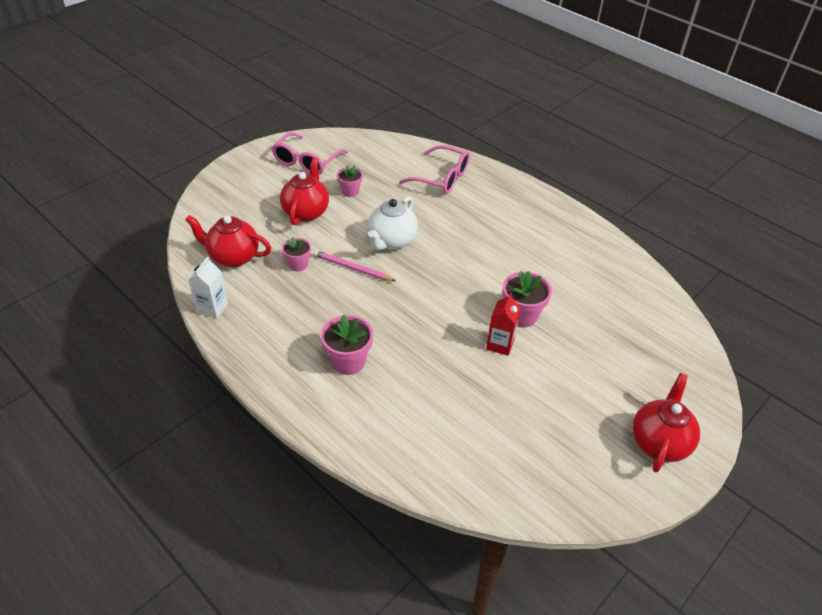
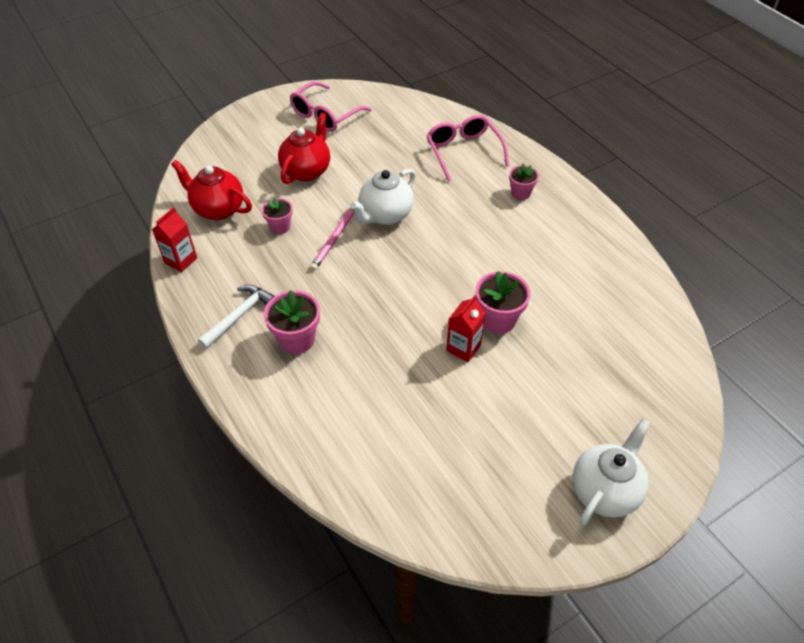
camera: 15 degrees right, 5 degrees up
white carton [188,256,228,319] -> red carton [152,207,197,272]
pink pencil [313,250,396,281] -> pink pencil turned 105 degrees counterclockwise [310,208,354,271]
pink flower pot [337,165,363,197] -> pink flower pot moved to [509,164,539,200]
pink glasses [399,145,470,194] -> pink glasses turned 150 degrees counterclockwise [427,115,509,181]
red teapot [632,373,700,472] -> white teapot [573,419,650,526]
none -> white hammer [198,285,275,349]

